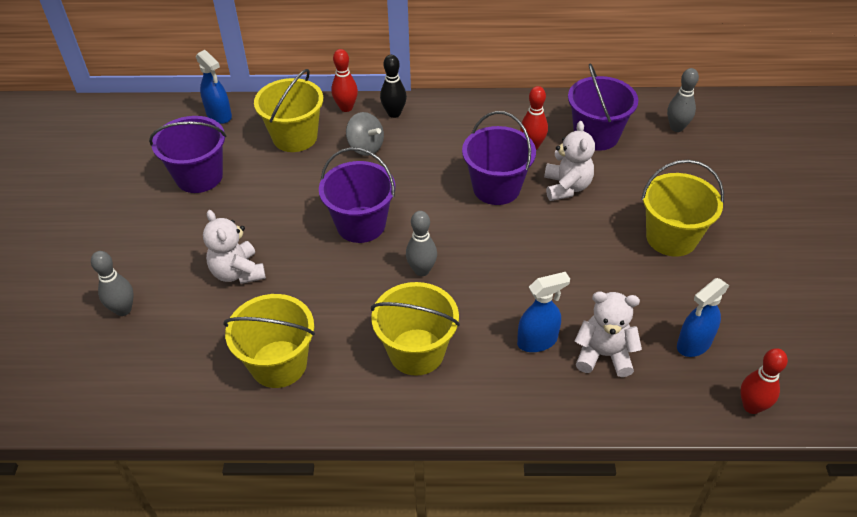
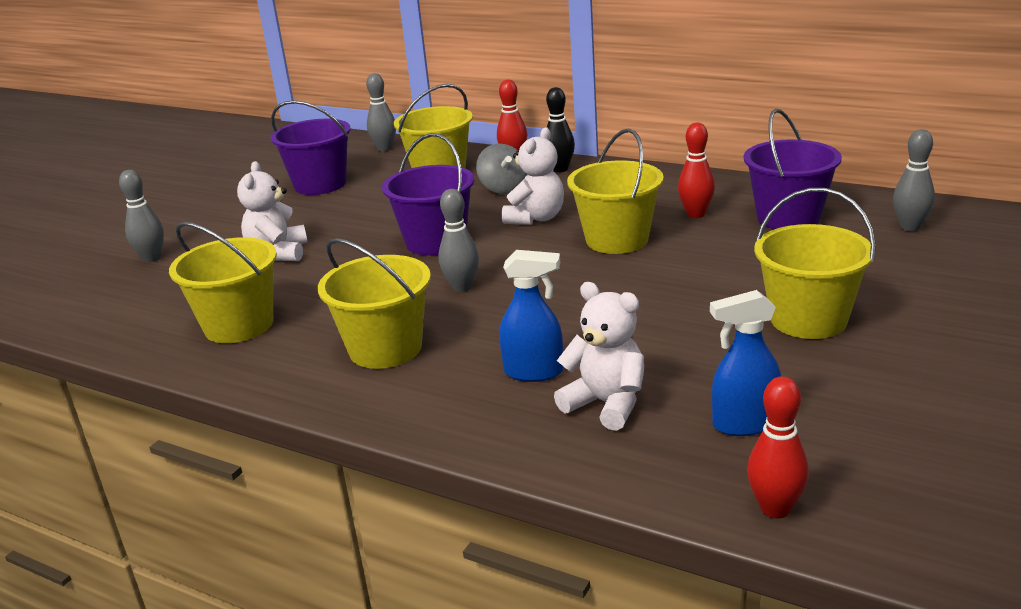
camera: 30 degrees right, 20 degrees down
blue spray bottle [196,50,232,124] -> grey bowling pin [366,73,396,151]
purple bucket [462,111,536,205] -> yellow bucket [567,128,664,254]
white teddy bear [544,121,595,201] -> white teddy bear moved to [502,128,564,225]

